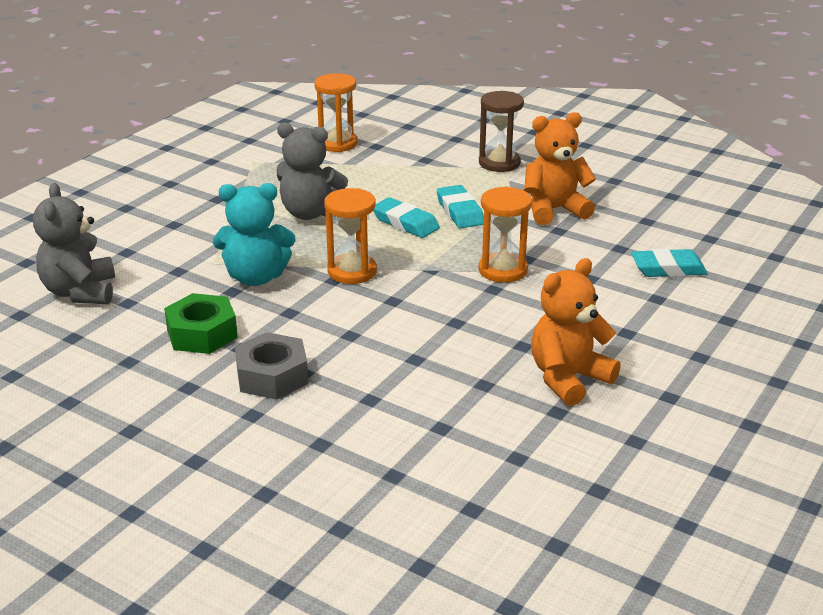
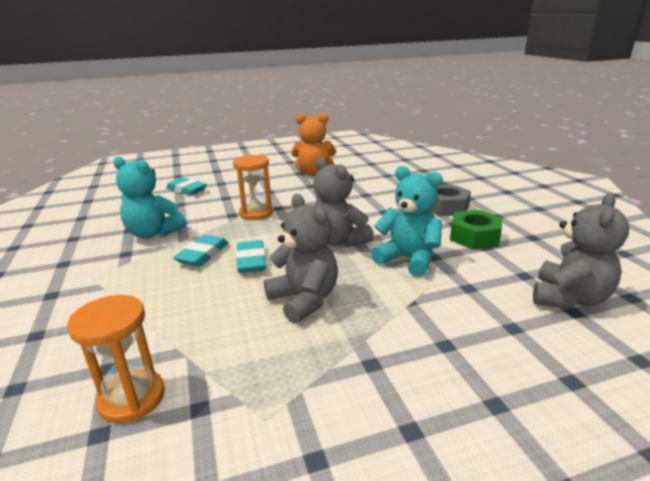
camera: 140 degrees left, 5 degrees down
orange hourglass [324,188,377,284] -> grey teddy bear [313,157,374,247]
brown hourglass [479,91,524,172] -> none
orange teddy bear [524,112,596,225] -> turquoise teddy bear [113,156,186,239]

